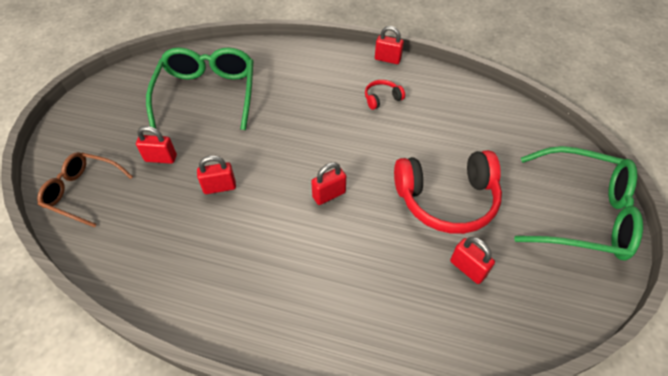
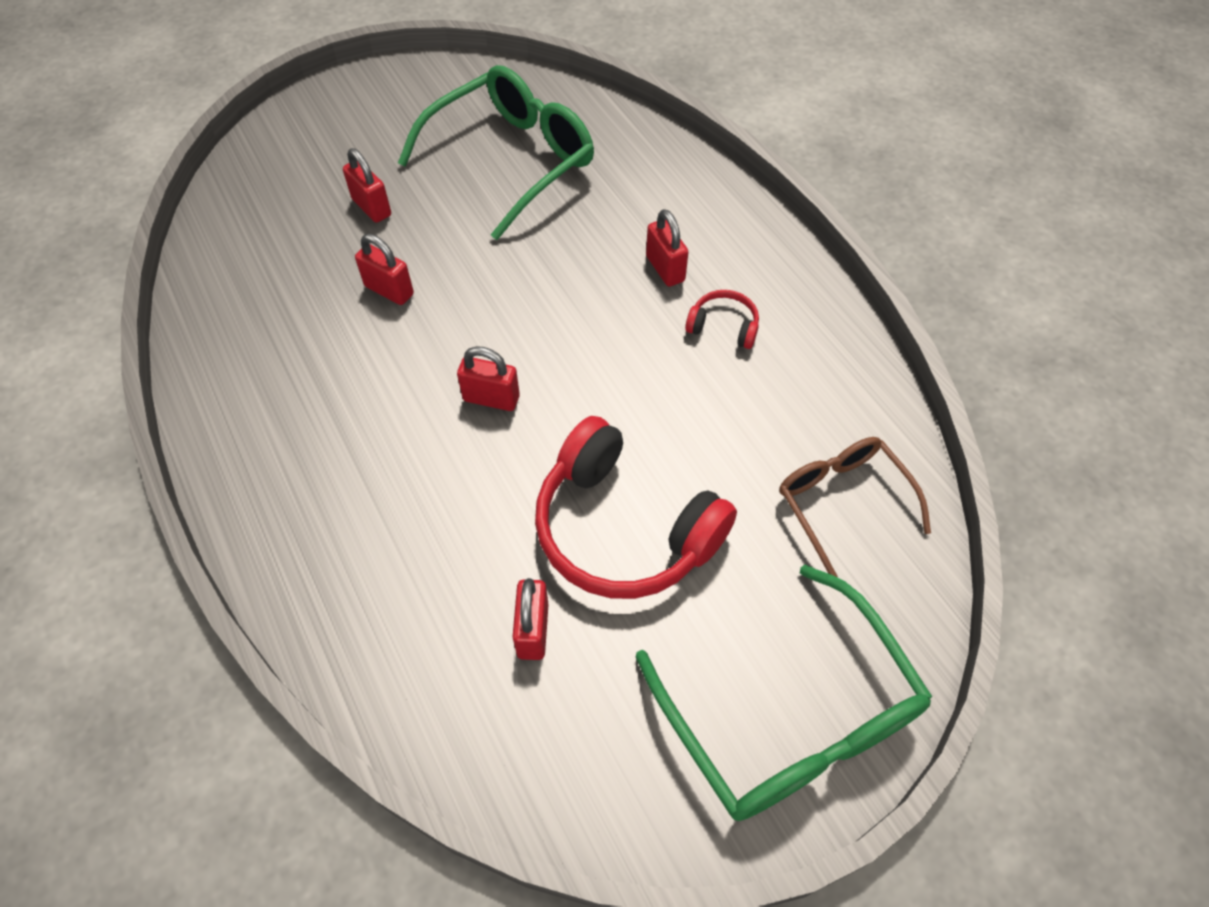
camera: 45 degrees right, 5 degrees up
brown glasses [37,152,133,227] -> brown glasses moved to [779,437,931,578]
red padlock [375,26,404,64] -> red padlock moved to [646,209,689,287]

